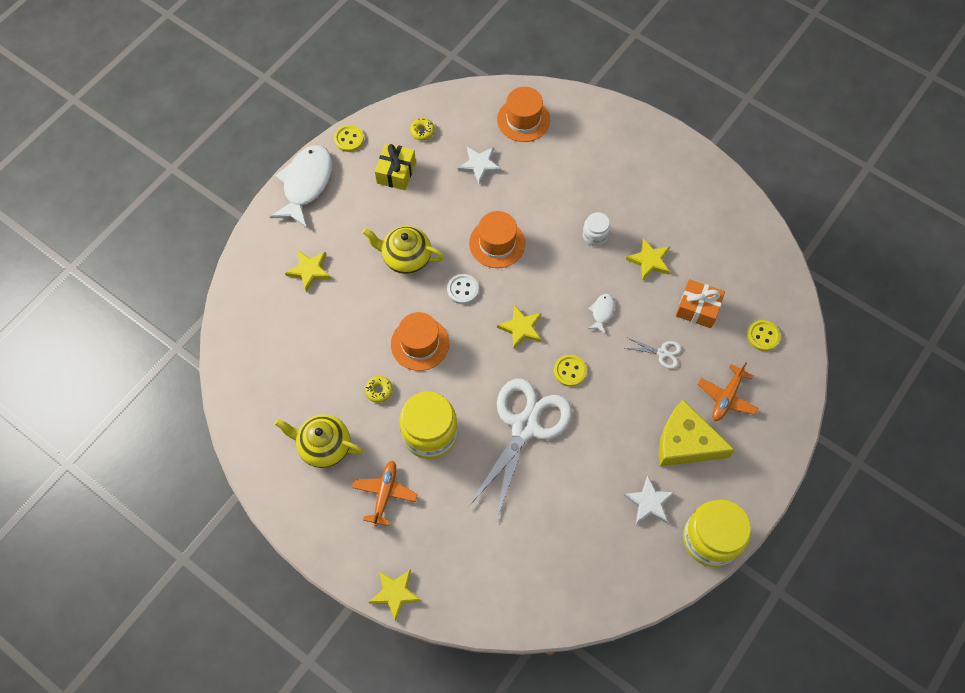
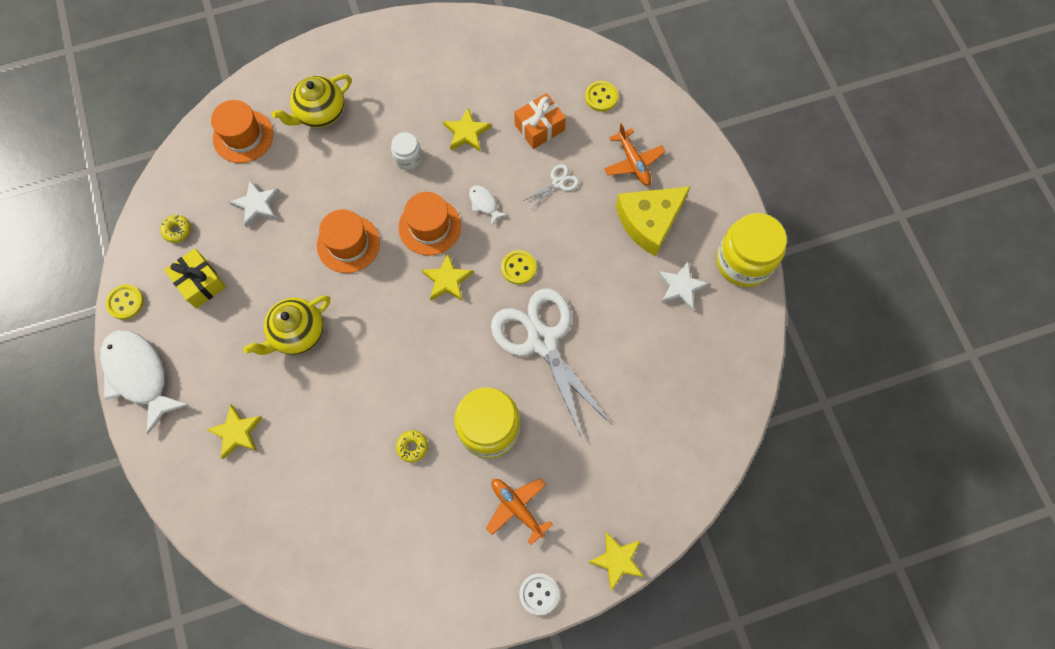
camera: 55 degrees left, 5 degrees up
yellow teapot [274,414,363,468] -> yellow teapot moved to [272,74,351,128]
orange hat [391,312,449,371] -> orange hat moved to [399,192,461,255]
white button [447,274,479,304] -> white button moved to [519,573,559,615]

